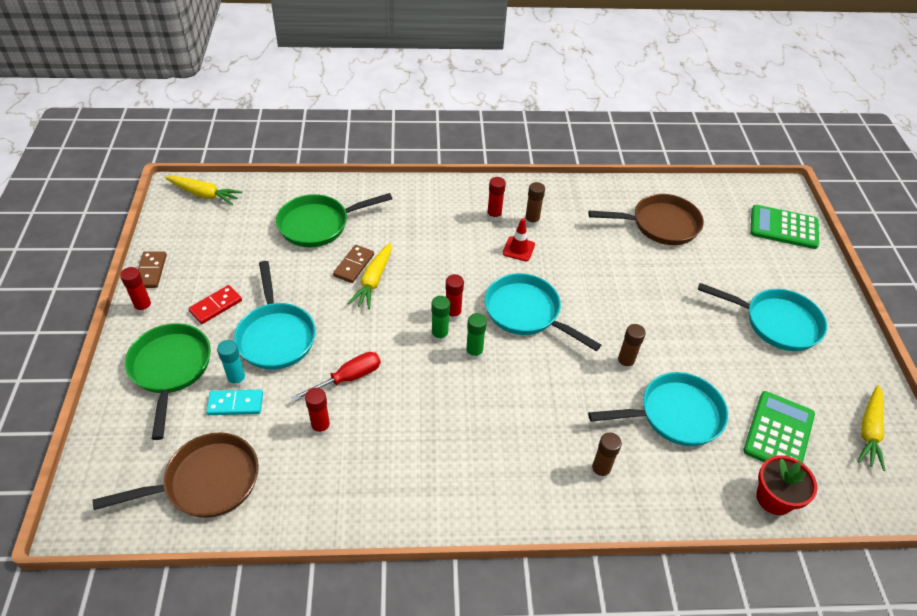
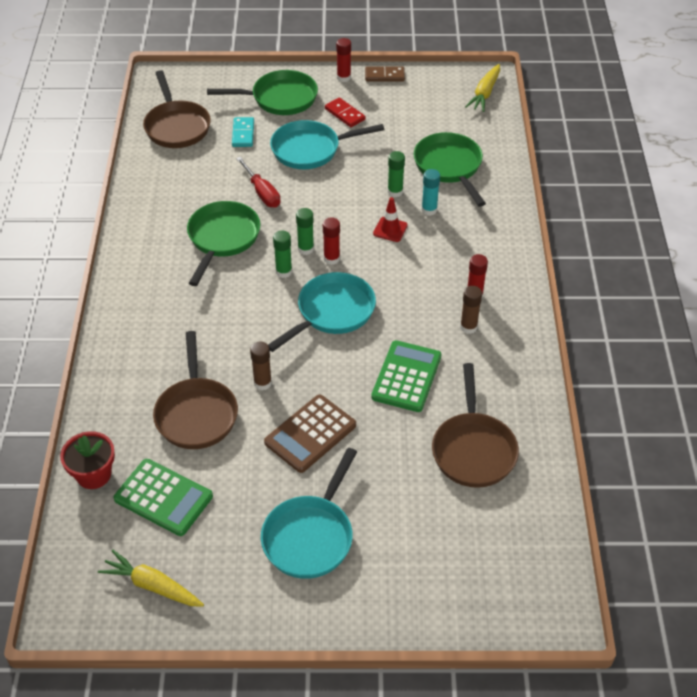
camera: 95 degrees right, 0 degrees up
turquoise glue stick [217,340,247,388] -> turquoise glue stick moved to [422,169,440,216]
red glue stick [305,388,331,436] -> none
brown domino [333,245,374,283] -> green glue stick [388,151,405,197]
yellow carrot [348,243,391,309] -> none
red traffic cone [503,218,535,261] -> red traffic cone moved to [373,197,408,242]
turquoise pan [588,372,728,446] -> brown pan [153,331,238,449]
brown glue stick [591,432,622,480] -> none
green calculator [750,205,819,249] -> green calculator moved to [371,340,441,412]
none -> green pan [187,201,260,286]
none -> brown calculator [264,395,356,473]

